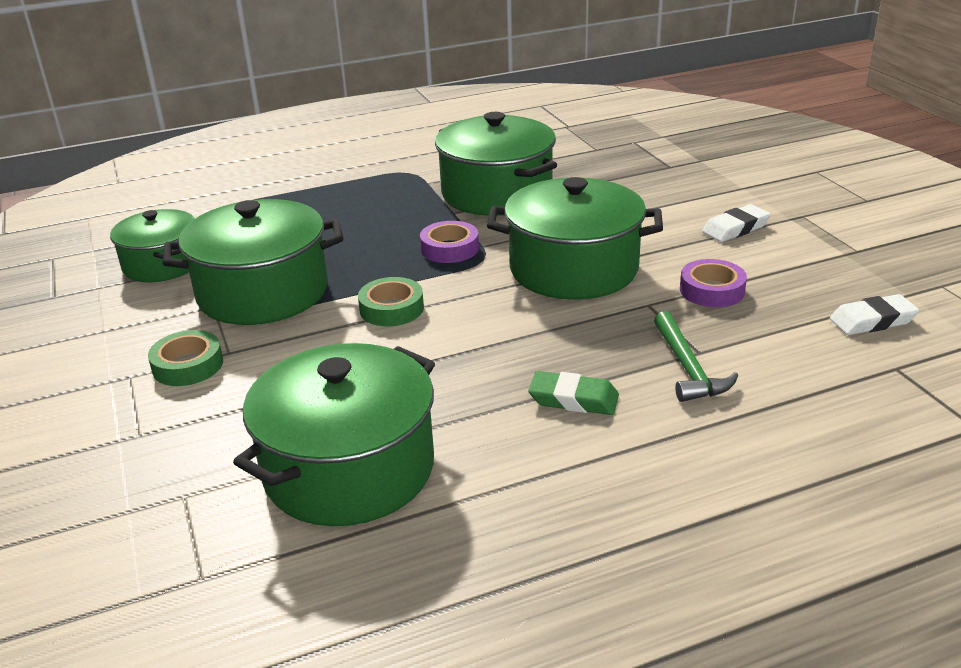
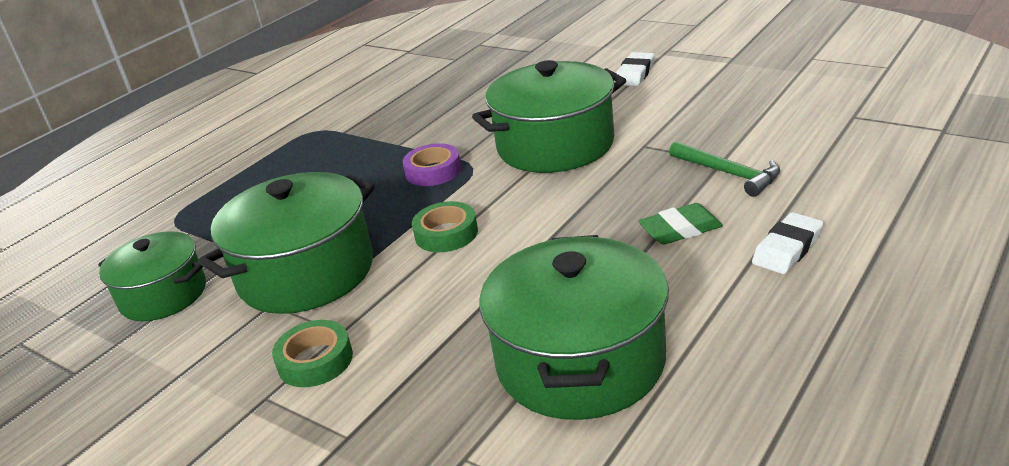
camera: 30 degrees left, 0 degrees up
green pot [435,112,557,216] -> none
purple tape [680,259,747,307] -> none
white eraser [830,294,919,335] -> white eraser moved to [752,212,823,274]

